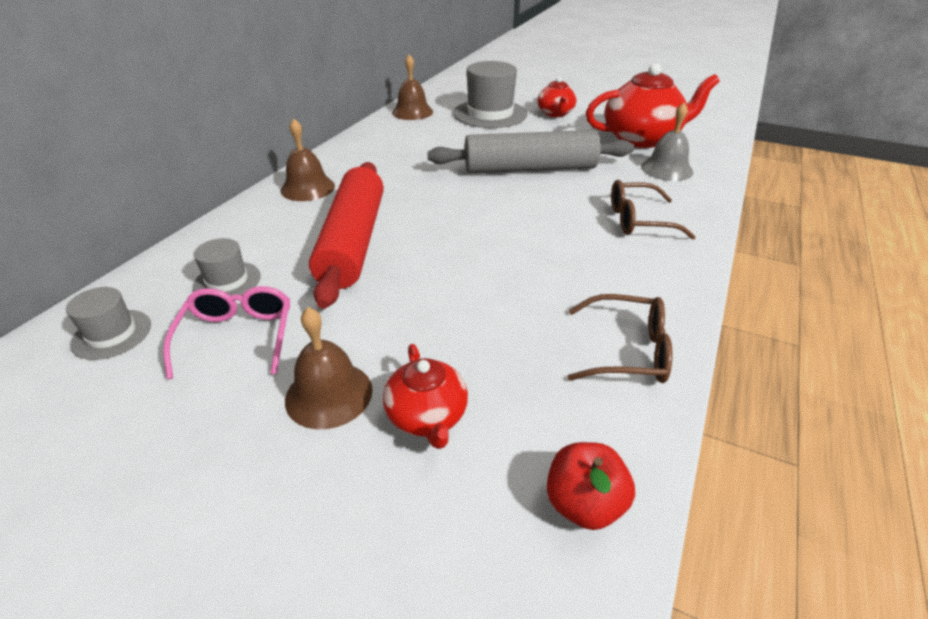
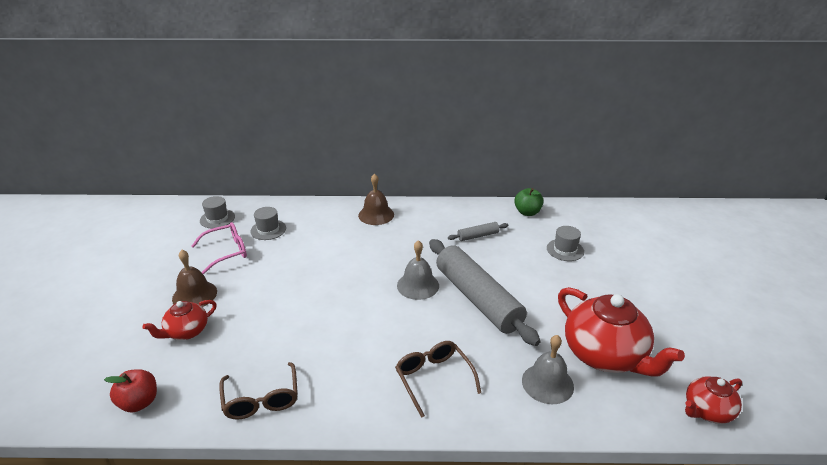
camera: 65 degrees right, 5 degrees down
red rolling pin [309,162,384,309] -> none
brown bell [392,55,433,120] -> green apple [514,188,544,216]
grey hat [453,61,528,128] -> grey hat [547,226,584,261], size x0.53
red teapot [537,77,576,117] -> red teapot moved to [685,376,742,424]
none -> grey bell [397,240,439,300]
none -> grey rolling pin [448,222,508,241]

